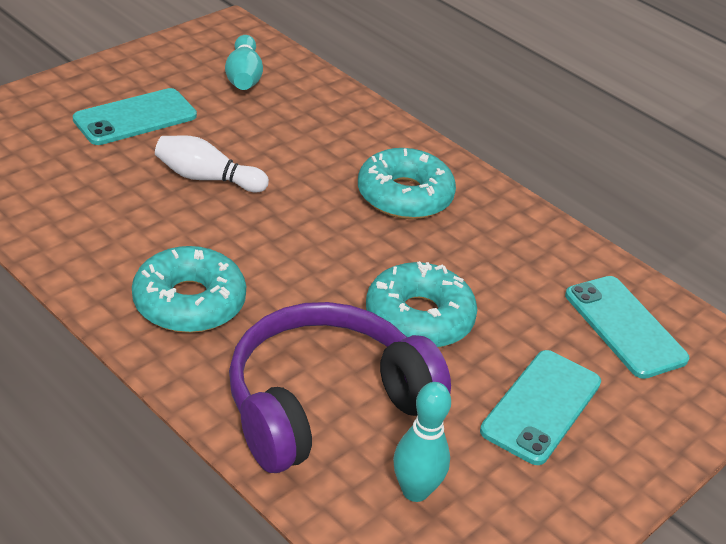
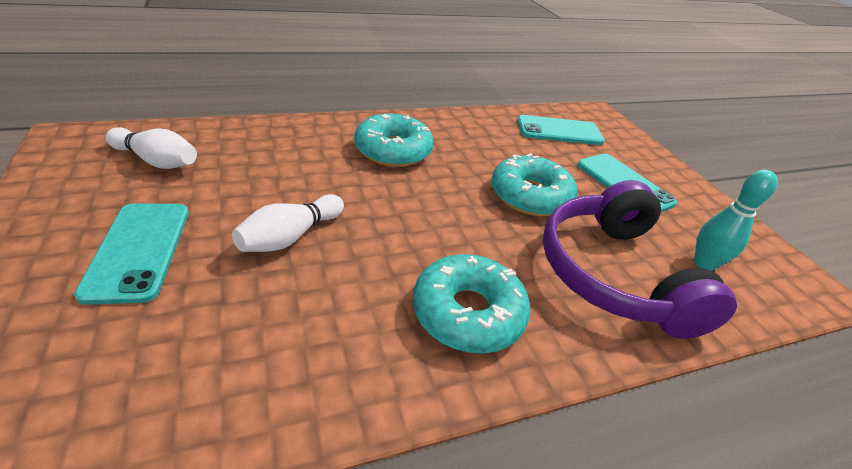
camera: 65 degrees left, 0 degrees up
turquoise bowling pin [225,35,263,90] -> white bowling pin [106,127,197,169]

